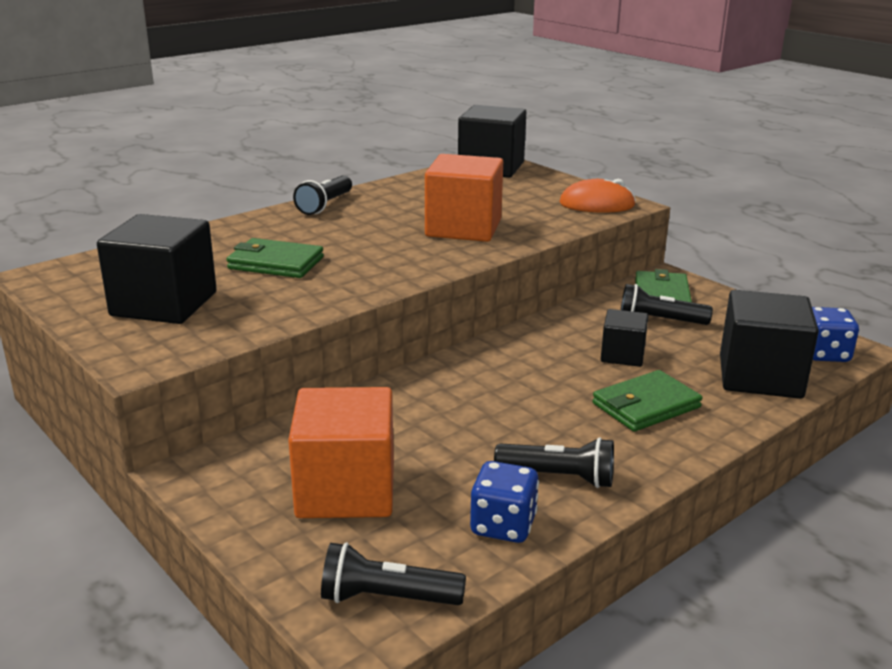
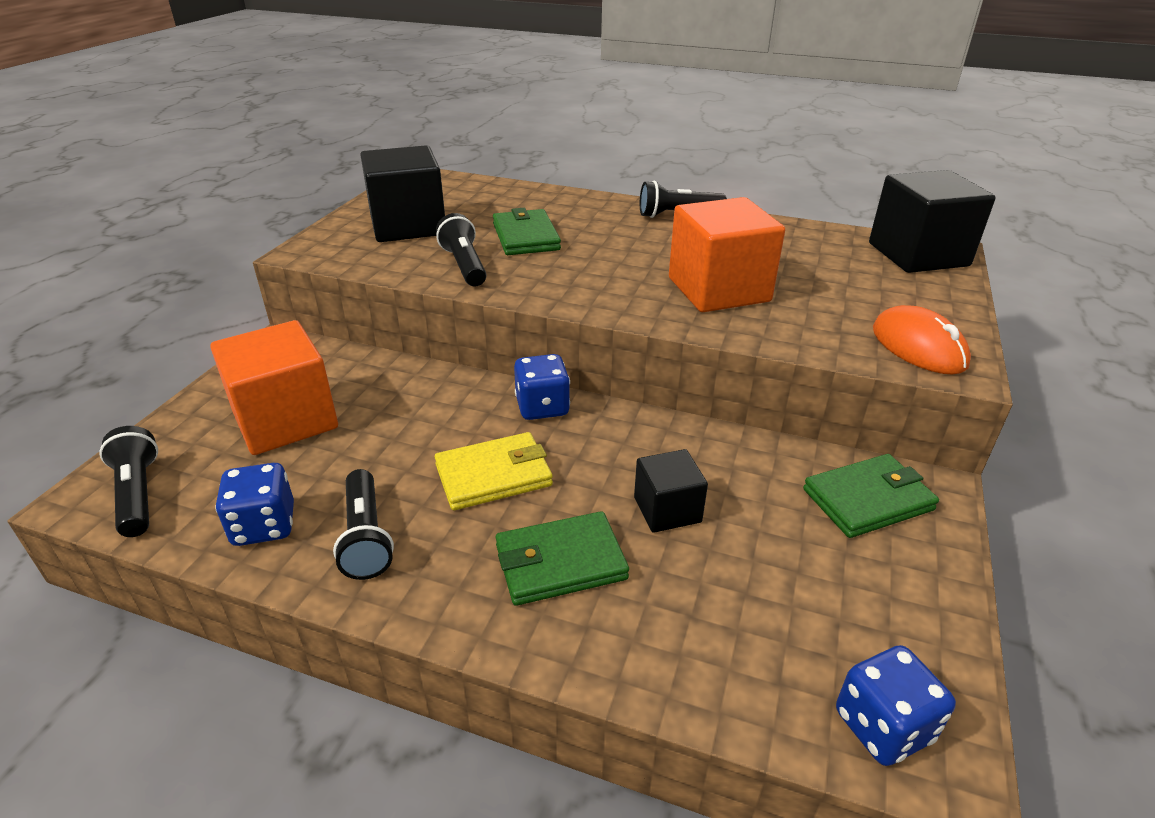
camera: 60 degrees right, 10 degrees up
green wallet [592,370,703,432] -> green wallet turned 45 degrees counterclockwise [496,511,629,606]
black flashlight [620,284,713,325] -> black flashlight moved to [436,213,486,286]
black cube [720,290,819,399] -> none
none -> yellow wallet [435,432,553,510]
none -> blue dice [514,354,570,420]

